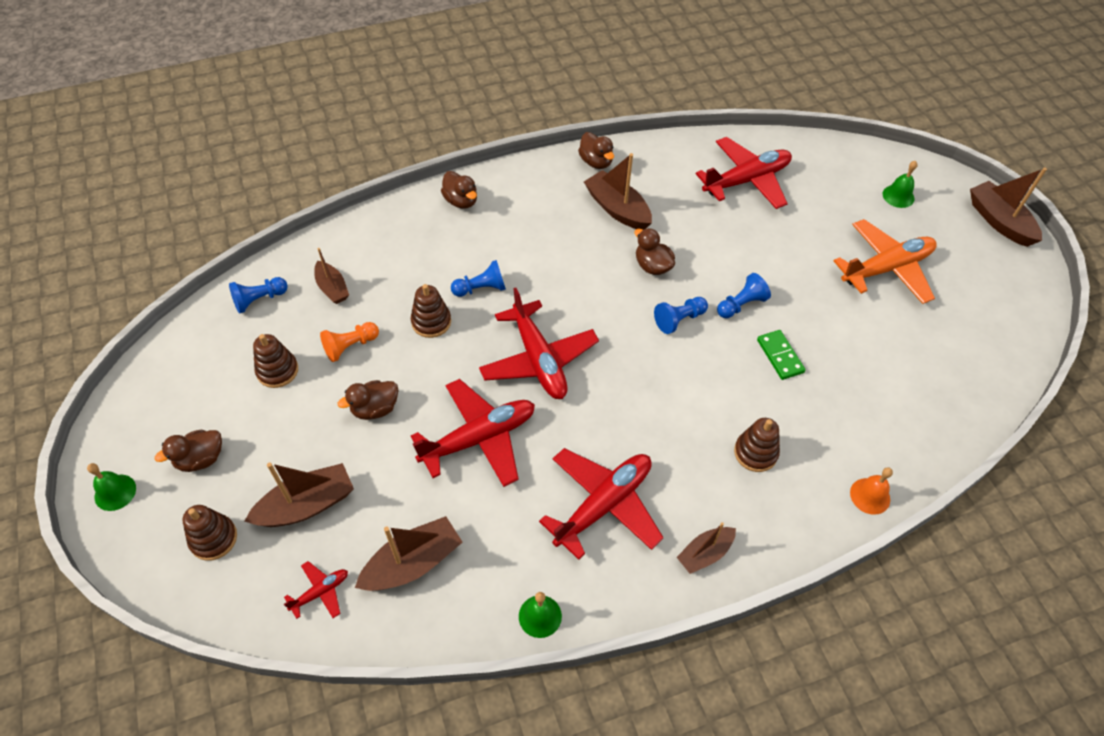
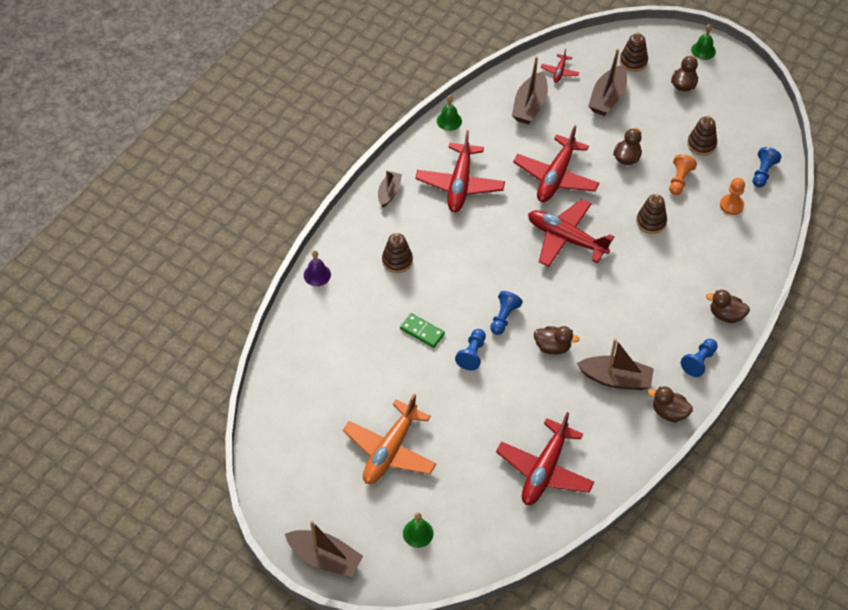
camera: 145 degrees right, 0 degrees up
brown boat [314,248,349,304] -> orange pawn [720,178,745,215]
blue pawn [451,260,506,297] -> blue pawn moved to [681,339,718,377]
orange bell [850,467,893,515] -> purple bell [304,251,331,286]

